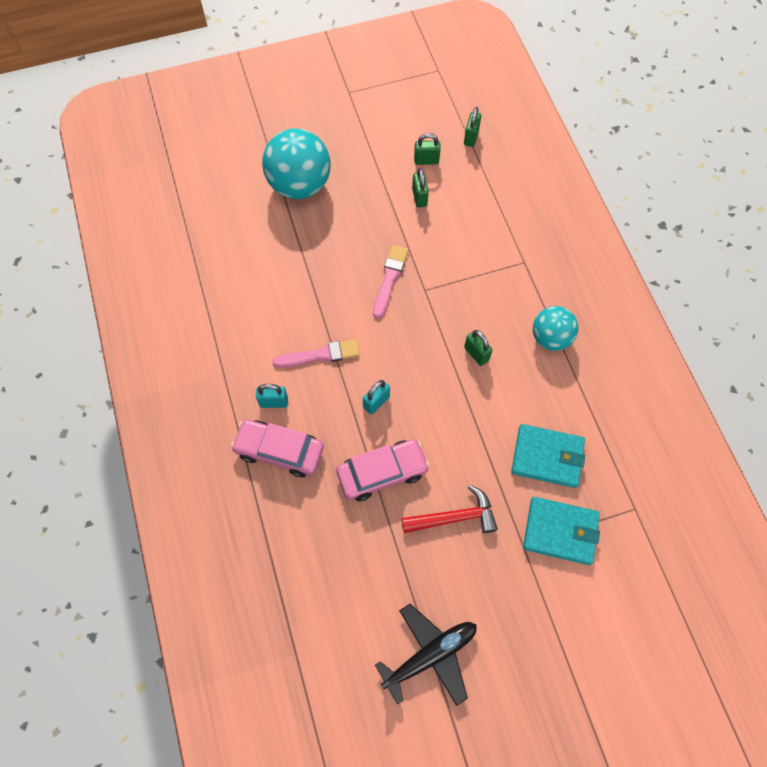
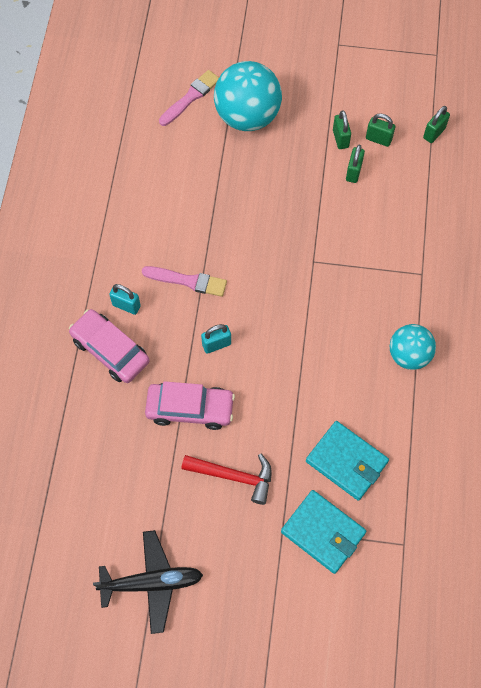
camera: 25 degrees right, 0 degrees up
pink brush [373,245,408,319] -> pink brush moved to [159,70,219,126]
green padlock [464,330,492,366] -> green padlock moved to [333,110,351,149]

